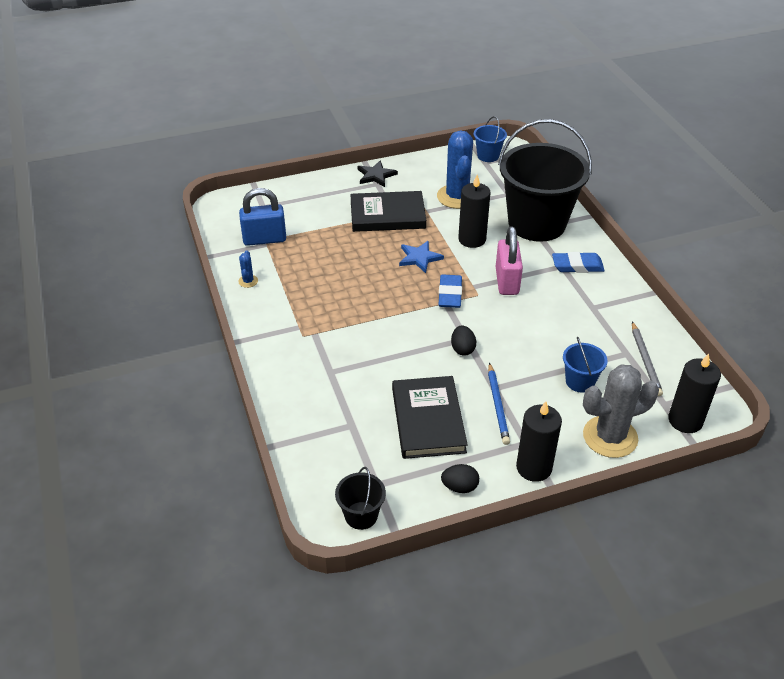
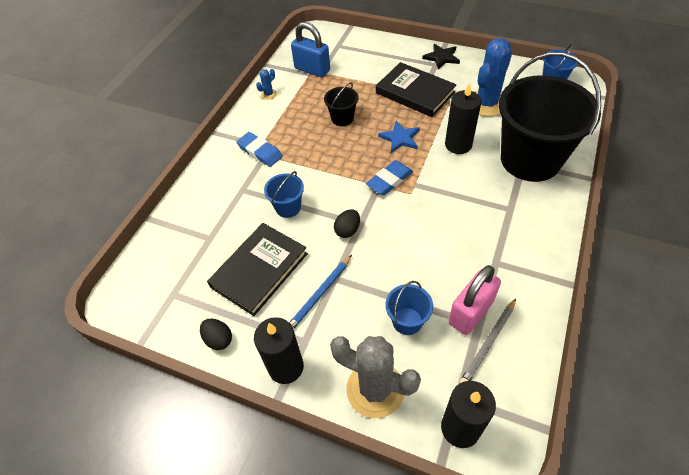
camera: 45 degrees right, 10 degrees up
black bucket [335,467,386,530] -> black bucket moved to [324,83,359,126]
pink padlock [496,226,523,295] -> pink padlock moved to [448,265,501,335]
blue eraser [552,252,605,273] -> blue eraser moved to [236,132,283,167]
none -> blue bucket [264,171,304,218]

